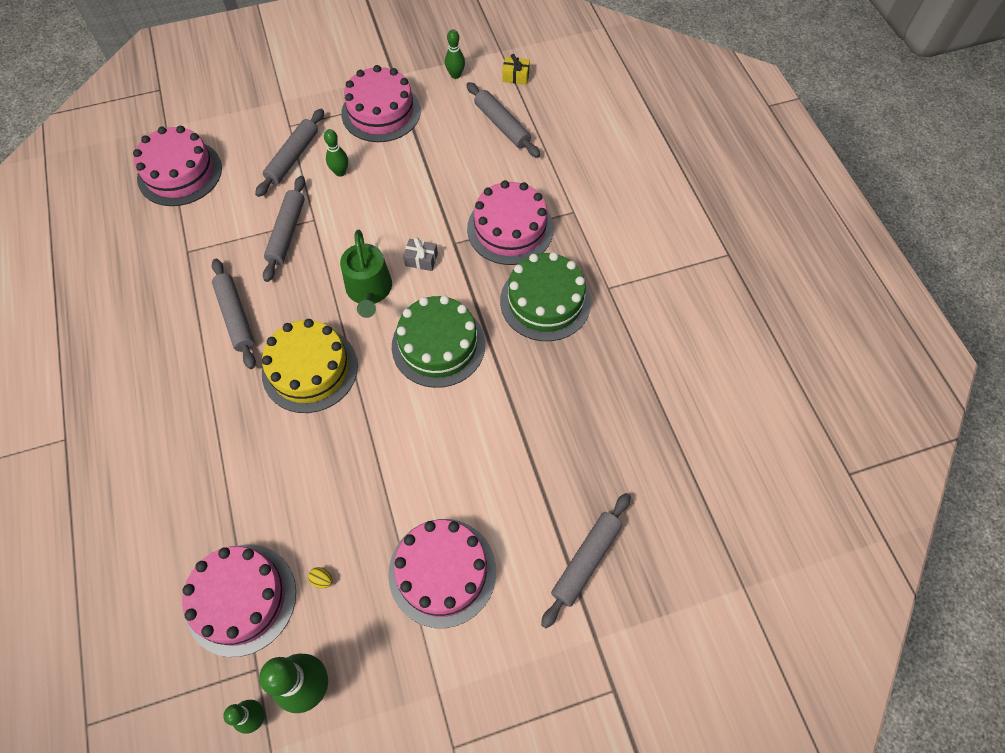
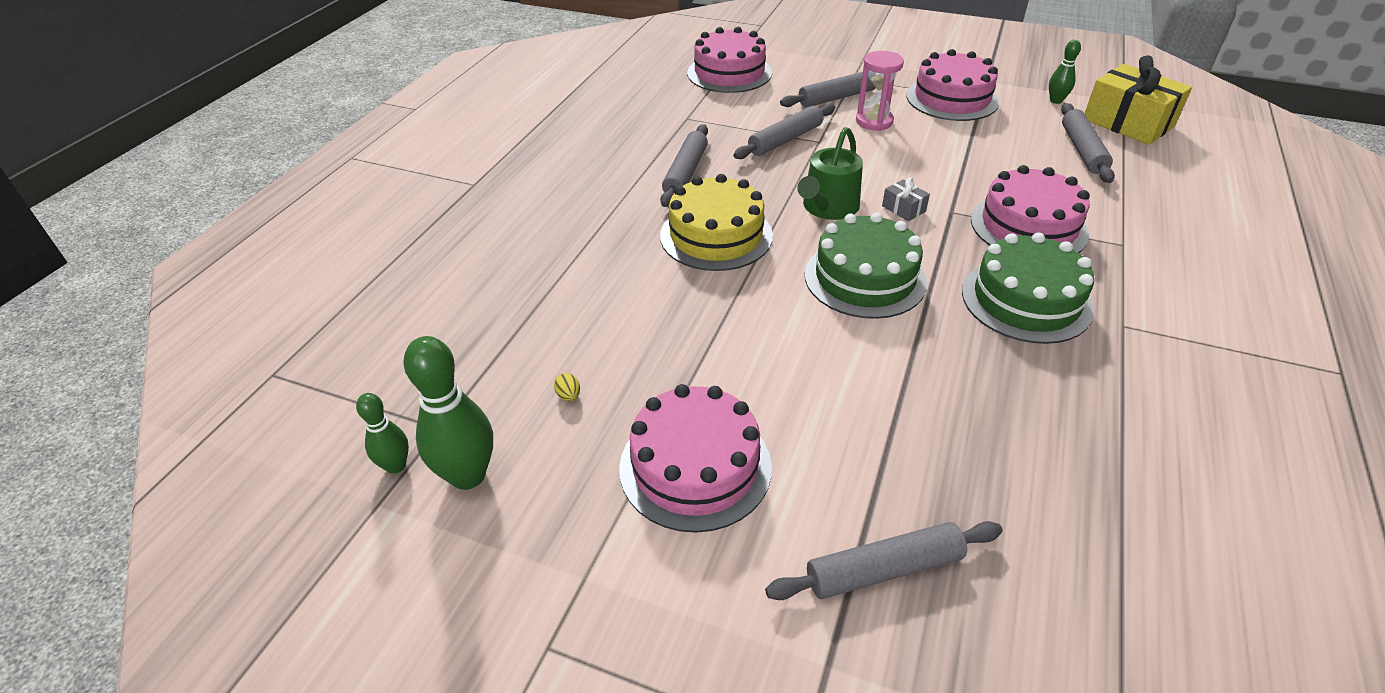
camera: 40 degrees right, 20 degrees down
pink cake [182,544,296,657] -> none
green bowling pin [324,129,348,177] -> pink hourglass [856,51,904,131]
yellow gift [502,54,530,85] -> yellow gift [1084,55,1192,145], size x2.30

